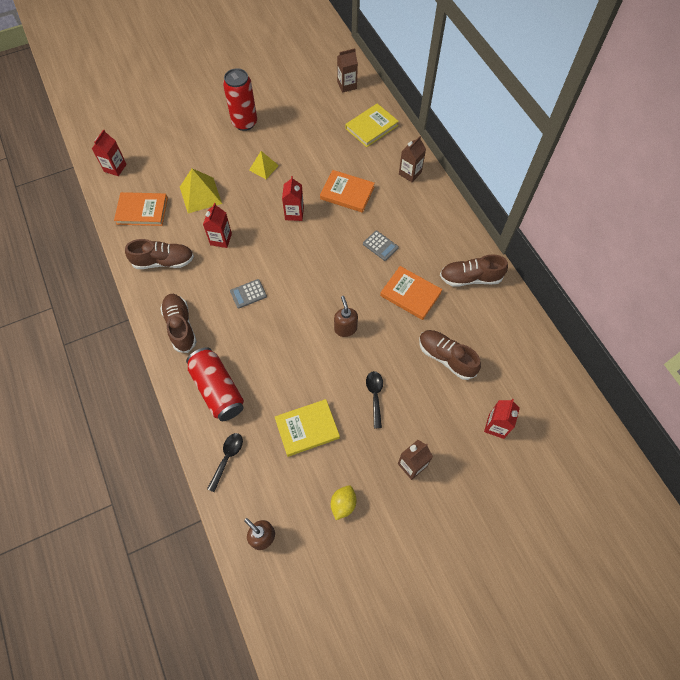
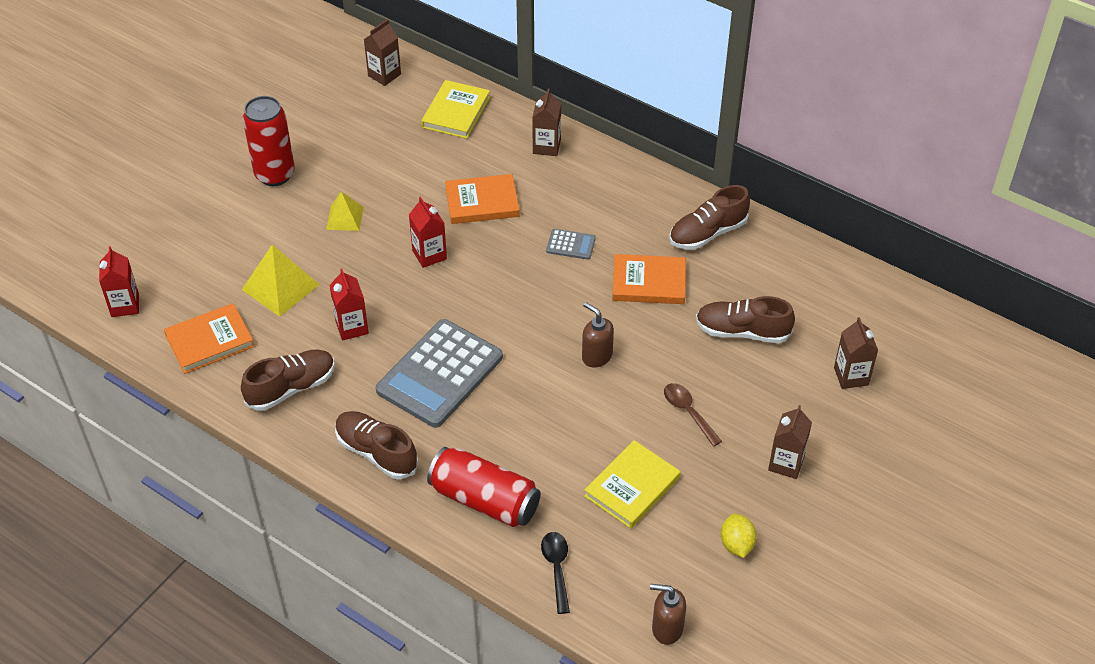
camera: 30 degrees left, 15 degrees down
grey calculator [230,279,267,308] -> grey calculator [376,319,503,428], size x2.34
black spoon [366,371,383,428] -> brown spoon [664,383,722,447]
red carton [484,399,520,439] -> brown carton [834,317,878,389]

